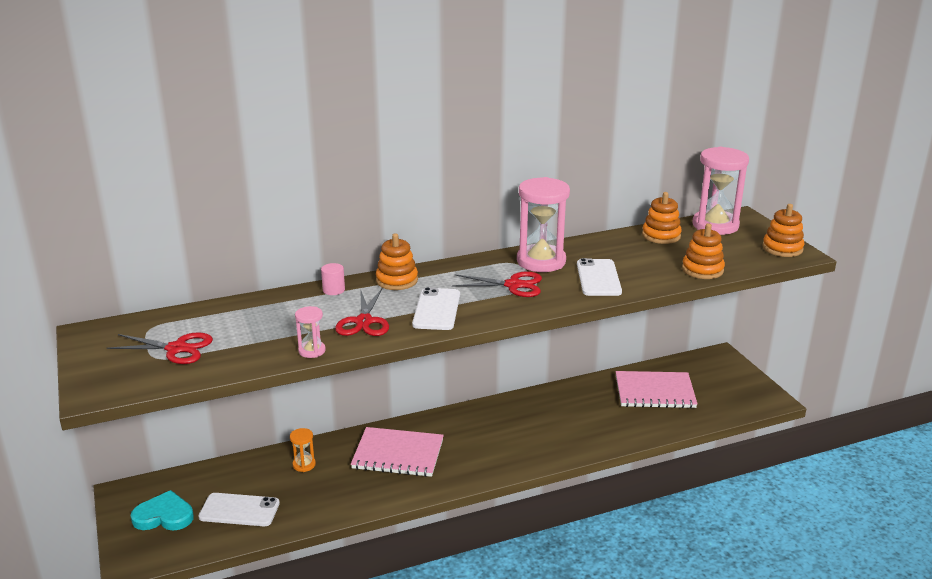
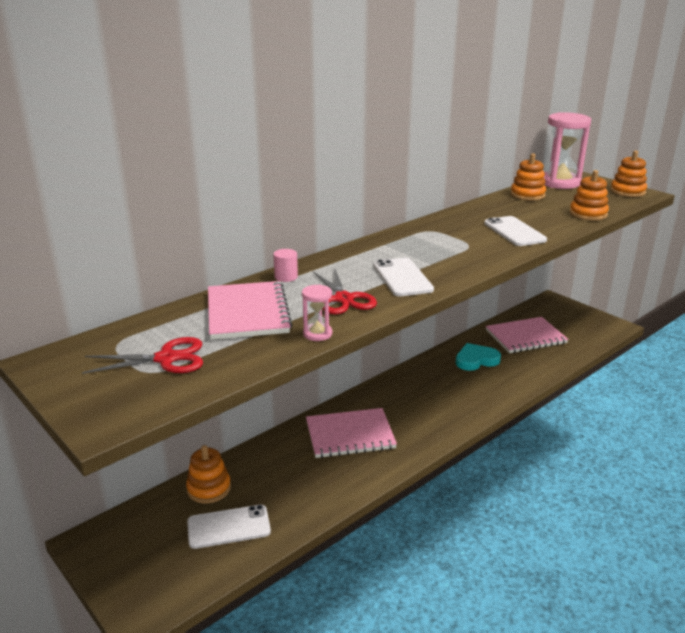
camera: 20 degrees left, 0 degrees up
turquoise heart [131,490,194,531] -> turquoise heart moved to [455,343,501,371]
orange hourglass [290,428,316,472] -> none
orange stacking toy [376,233,418,290] -> orange stacking toy moved to [186,445,231,503]
red scissors [452,271,542,297] -> none
pink hourglass [517,177,570,272] -> none
none -> pink notebook [208,281,292,340]

